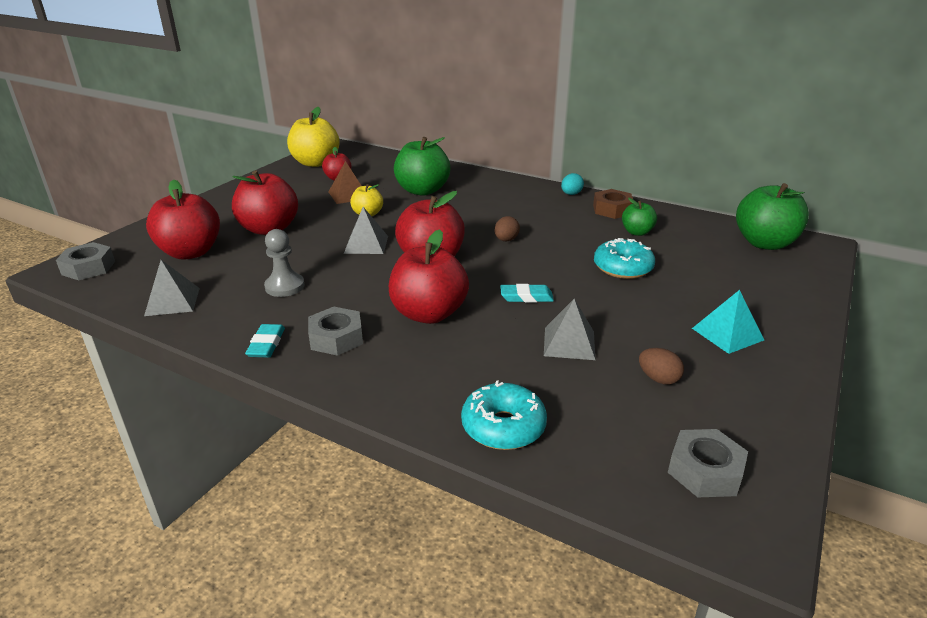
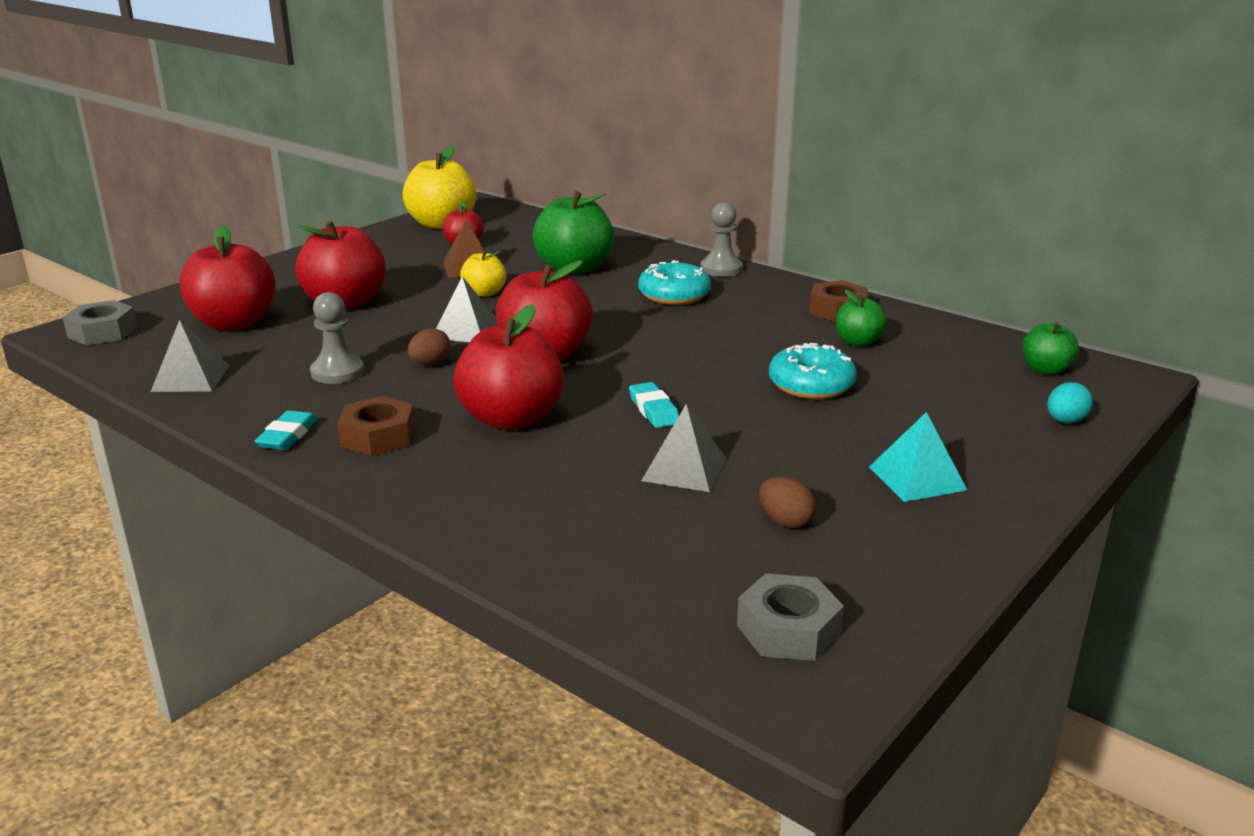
camera: 10 degrees right, 5 degrees down
grey nut [308,307,363,356] -> brown nut [337,396,415,456]
turquoise donut [461,380,547,450] -> turquoise donut moved to [638,260,711,305]
brown egg [494,216,520,241] -> brown egg moved to [408,328,451,366]
turquoise eraser [500,284,554,303] -> turquoise eraser turned 60 degrees clockwise [629,382,679,428]
turquoise egg [561,173,584,195] -> turquoise egg moved to [1047,382,1093,424]
green apple [736,183,809,250] -> green apple [1022,322,1079,375], size x0.54
none -> grey pawn [701,202,743,277]

